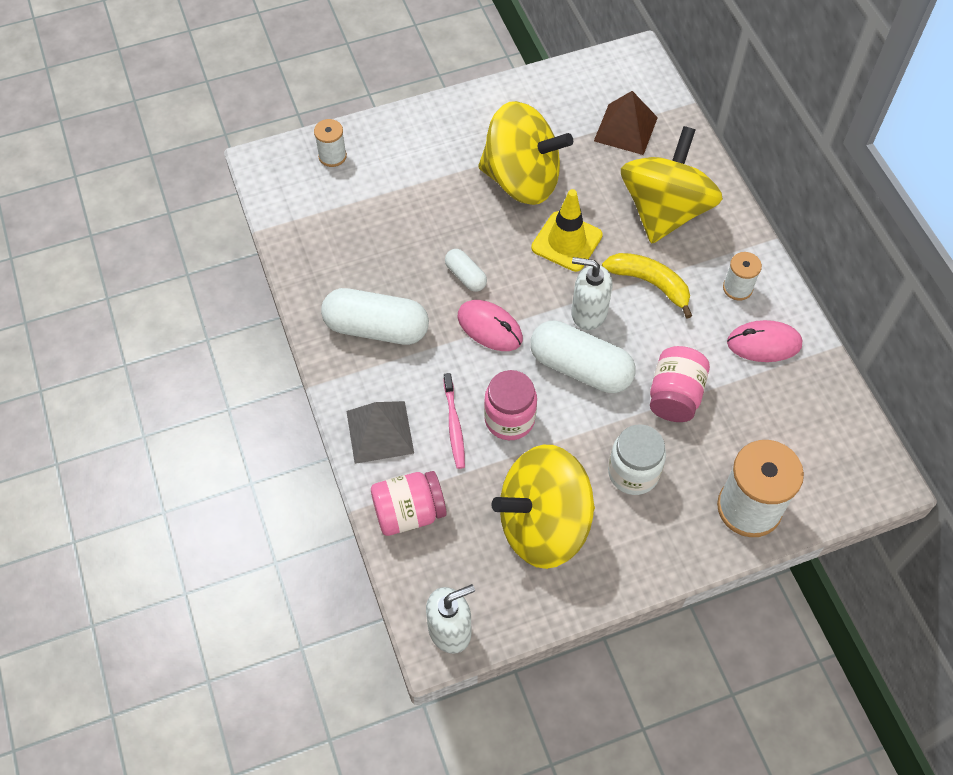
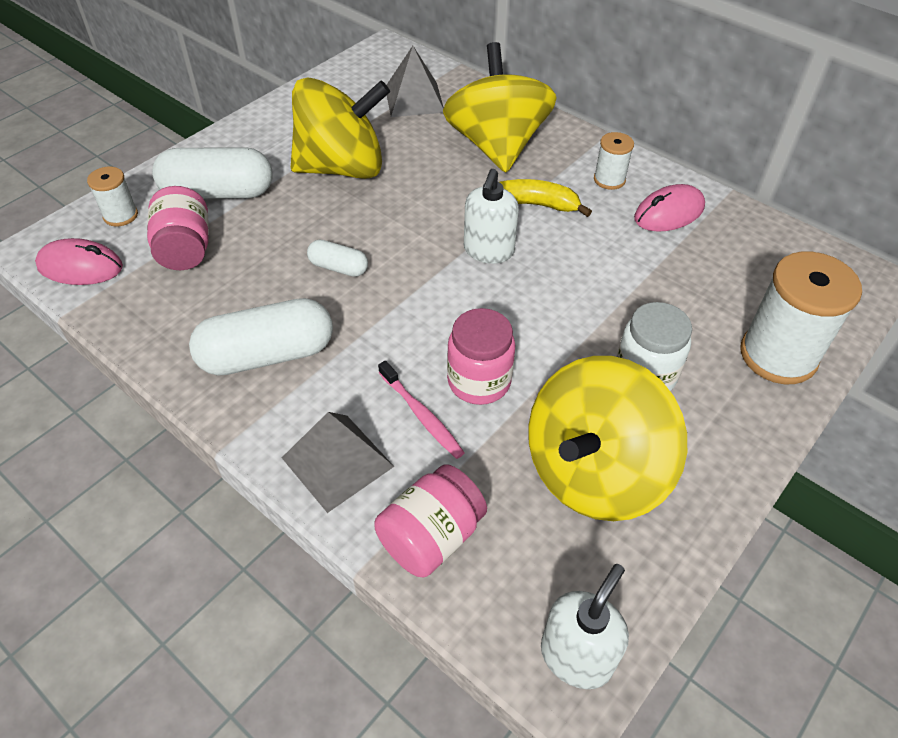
camera: 30 degrees left, 10 degrees down
pink mouse [458,300,523,351] -> pink mouse moved to [35,238,123,285]
white capsule [530,320,636,393] -> white capsule moved to [152,147,273,199]
yellow traffic cone [531,189,603,272] -> none
white soap dispenser [571,257,613,330] -> white soap dispenser turned 60 degrees counterclockwise [464,169,519,264]
brown pyramid [594,91,658,155] -> grey pyramid [387,46,444,117]
pink jar [650,346,710,422] -> pink jar moved to [147,186,209,270]

